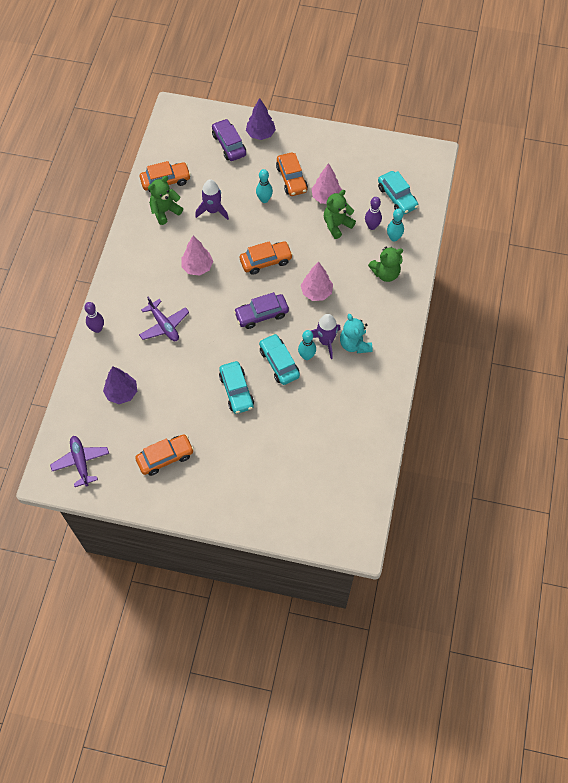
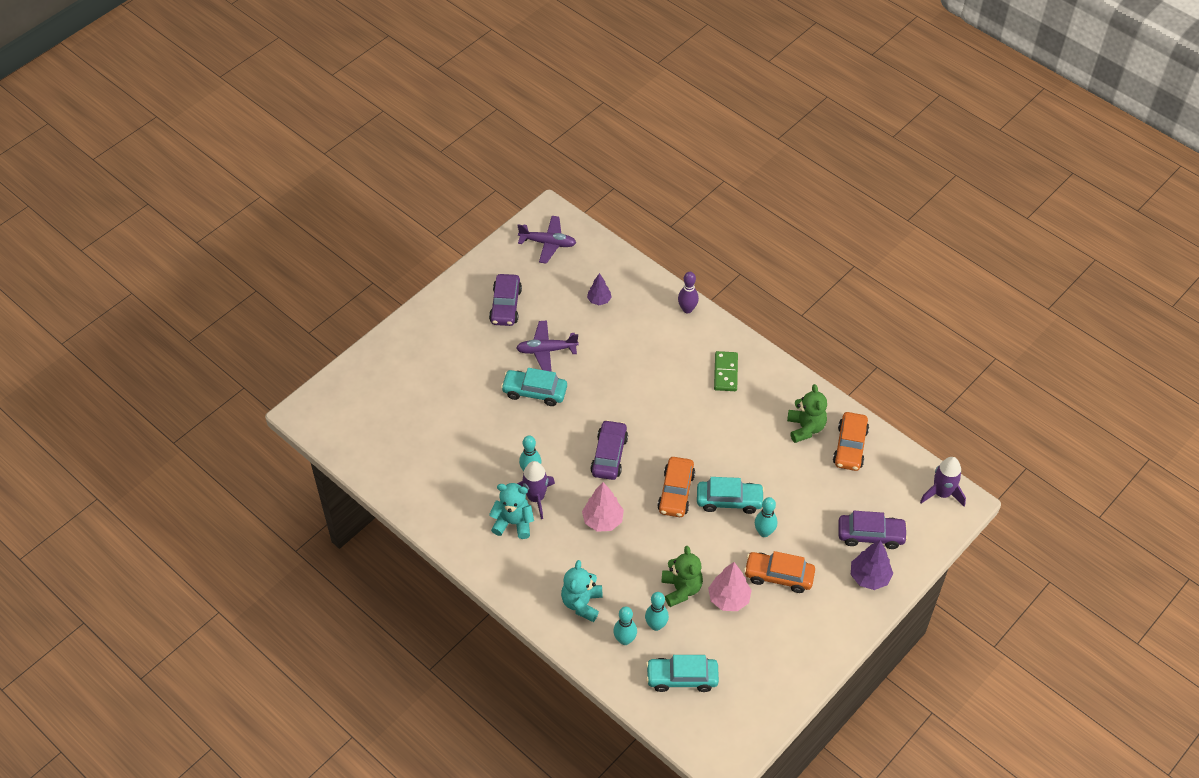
camera: 120 degrees right, 10 degrees down
purple tree [103,366,137,404] -> purple tree [587,273,612,305], size x0.65
orange car [135,434,194,476] -> purple car [489,274,522,326]
purple plane [139,297,189,341] -> purple plane moved to [516,320,579,372]
pink tree [182,236,213,275] -> none
purple rocket [195,179,229,220] -> purple rocket moved to [920,457,966,506]
turquoise car [259,334,300,385] -> turquoise car moved to [697,477,765,514]
purple bowling pin [365,197,382,230] -> turquoise bowling pin [645,592,669,631]
green teddy bear [368,246,403,282] -> turquoise teddy bear [561,560,603,622]
none -> green domino [714,351,738,391]

